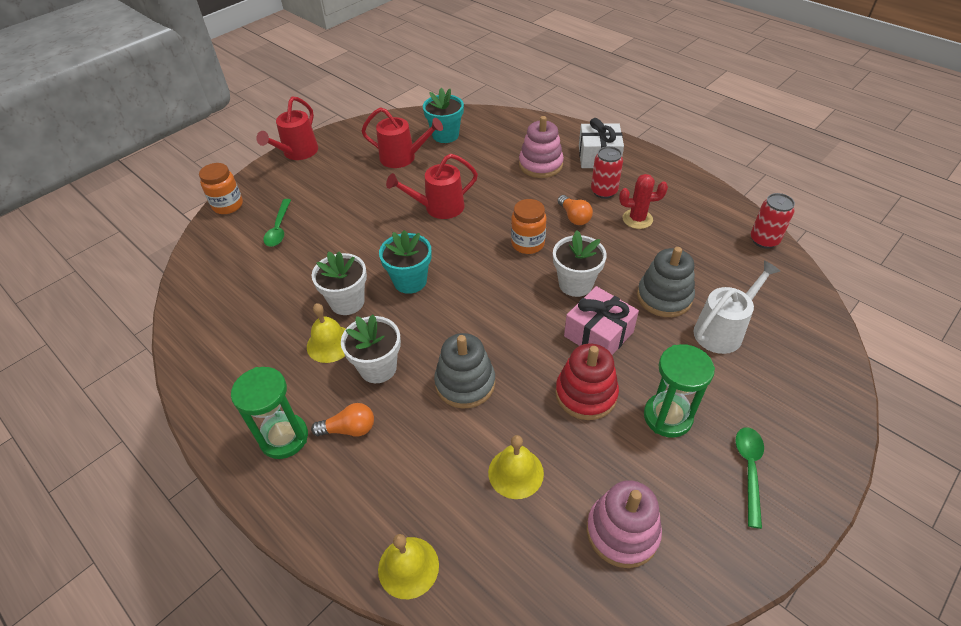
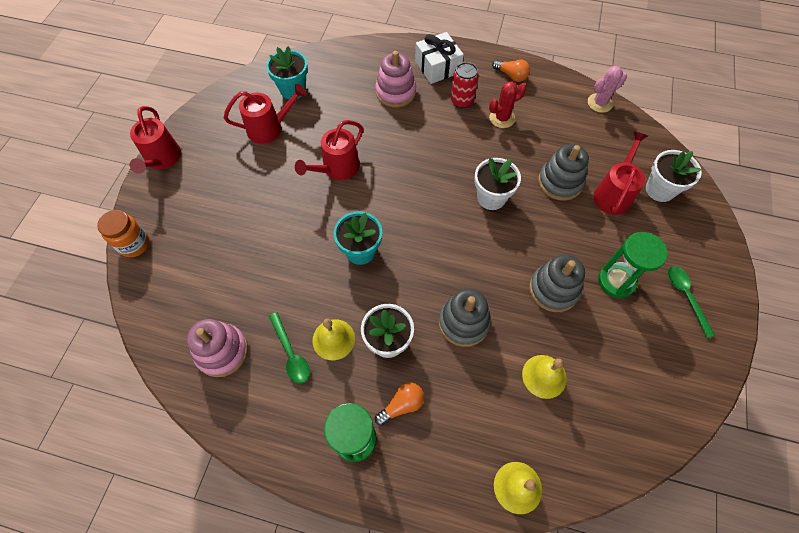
camera: 30 degrees left, 15 degrees up
green spoon [263,199,291,247] -> green spoon moved to [269,312,310,384]
white flower pot [312,251,367,315] -> white flower pot moved to [646,150,702,202]
orange jar [511,199,546,254] -> none
red stacking toy [555,344,619,420] -> grey stacking toy [529,255,585,312]
orange light bulb [558,195,593,225] -> orange light bulb moved to [492,60,530,82]
pink gift [564,286,639,355] -> none
pink stacking toy [587,480,662,568] -> pink stacking toy moved to [187,319,248,377]
white watering can [693,261,780,354] -> red watering can [593,132,648,215]
red can [751,193,795,249] -> pink cactus [588,66,627,113]

